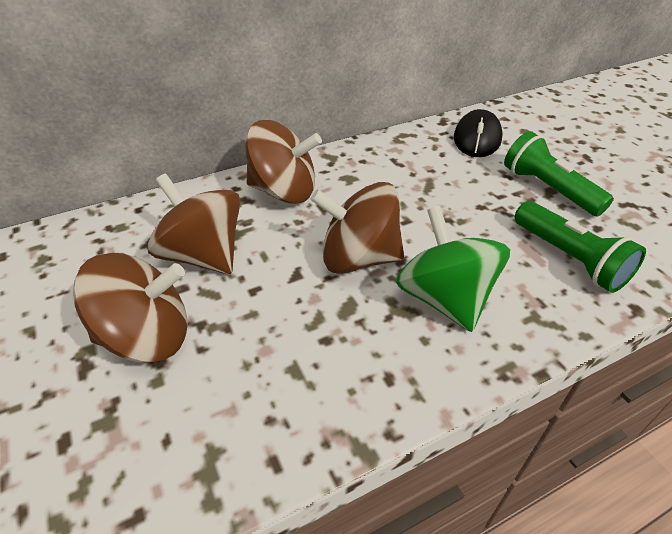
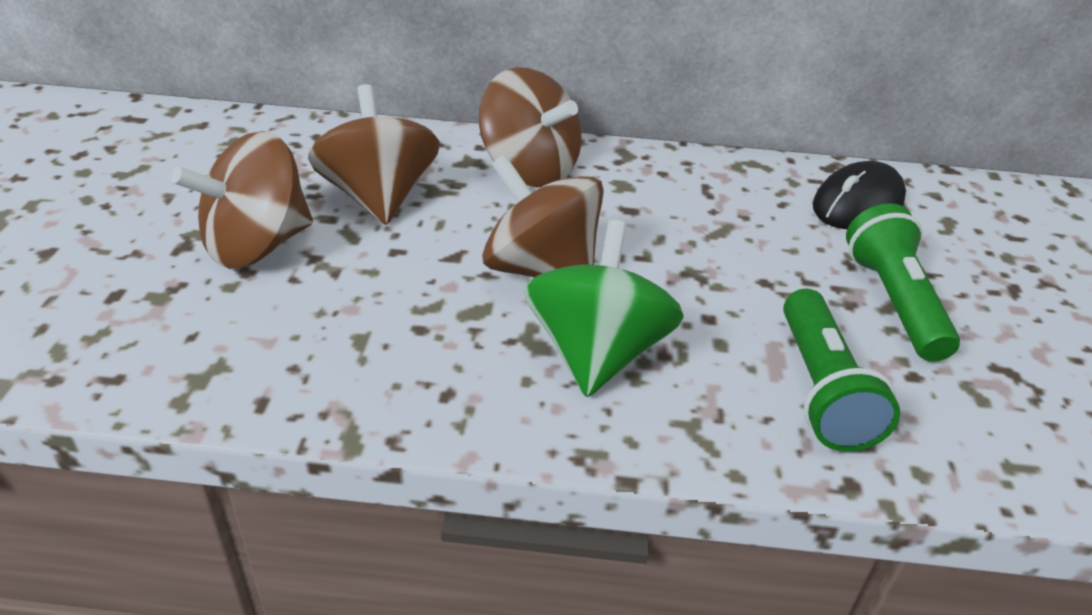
camera: 30 degrees right, 5 degrees down
brown spinning top [73,253,188,363] -> brown spinning top turned 120 degrees clockwise [171,131,313,268]

